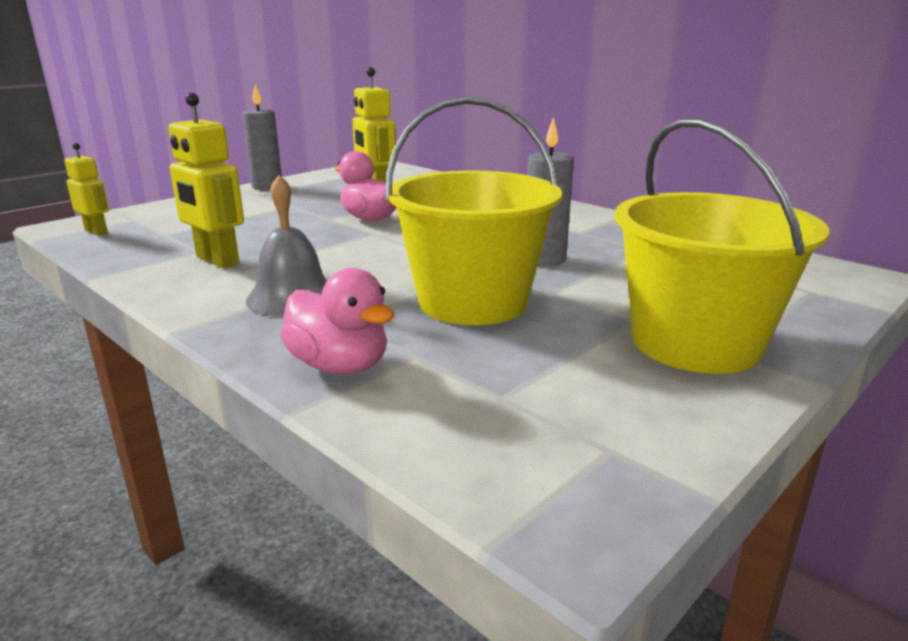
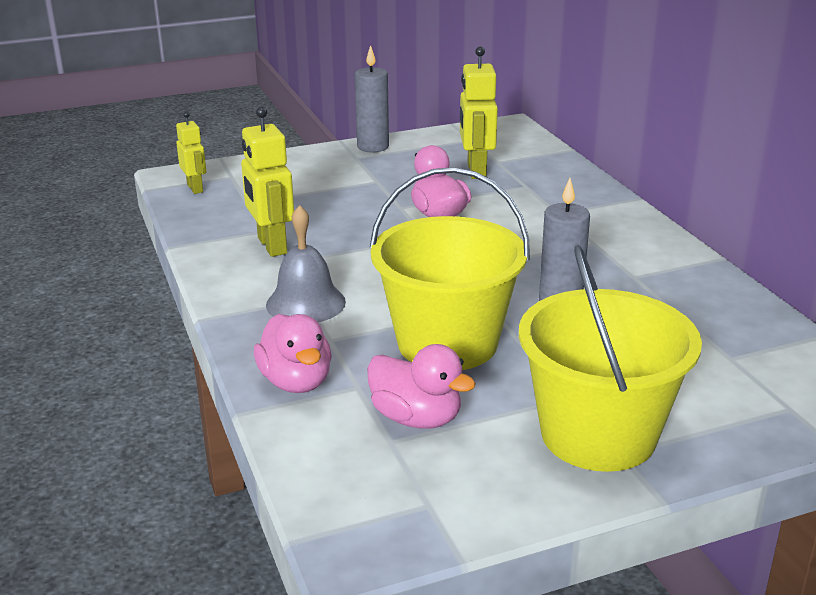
camera: 25 degrees right, 5 degrees up
none -> pink duck [367,344,476,429]

